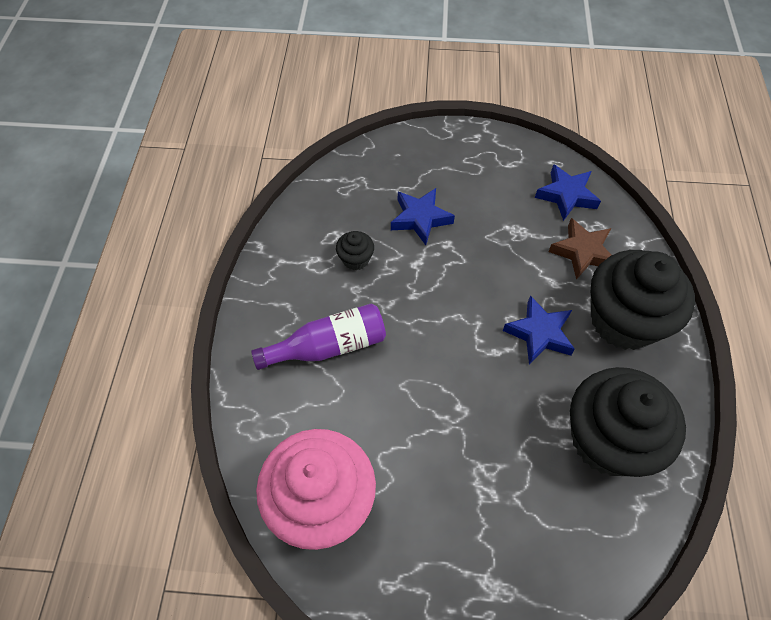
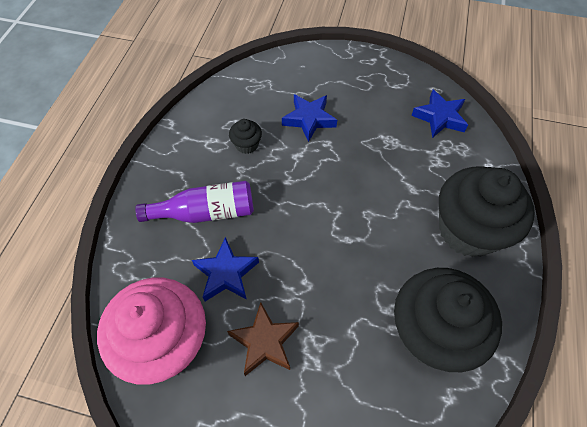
camera: 10 degrees right, 0 degrees up
blue star [503,296,575,364] -> blue star moved to [192,237,259,301]
brown star [548,218,611,280] -> brown star moved to [227,302,299,376]

